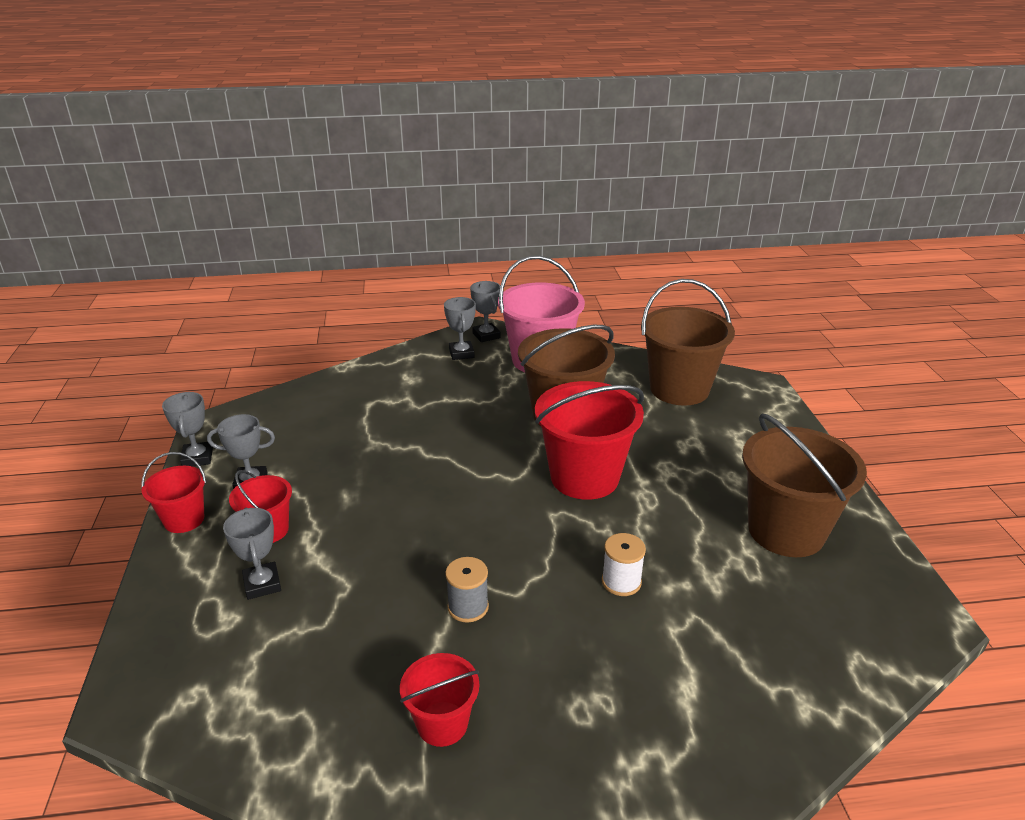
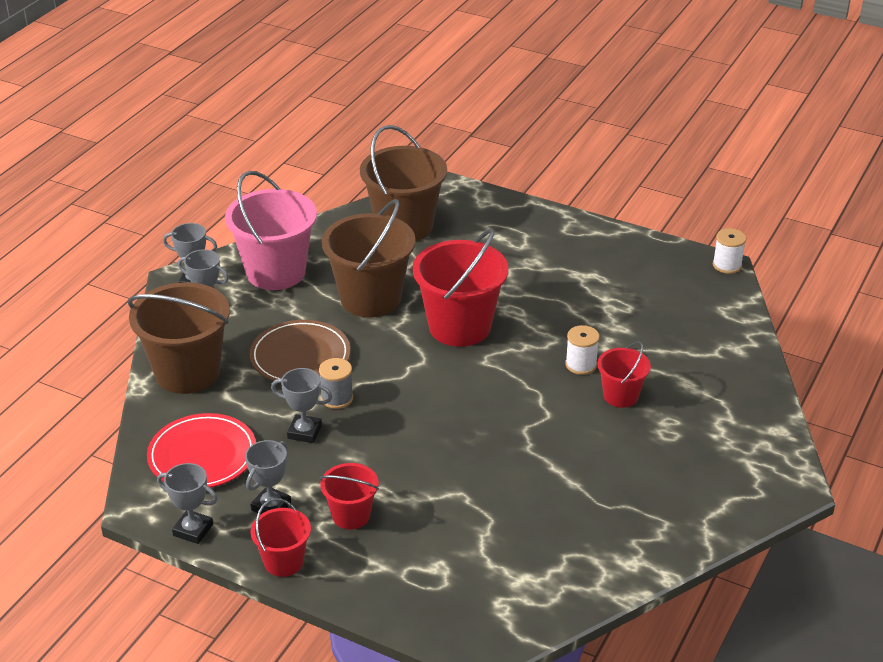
camera: 55 degrees left, 5 degrees up
grey trophy [223,508,281,600] -> grey trophy moved to [271,368,332,443]
red bucket [400,653,479,747] -> red bucket moved to [597,341,651,408]
grey spool [445,557,489,623] -> grey spool moved to [319,358,353,409]
brown bucket [742,414,867,557] -> brown bucket moved to [128,282,230,394]
none -> red plate [147,413,256,488]
none -> brown plate [250,320,351,381]
none -> white spool [713,228,746,274]

